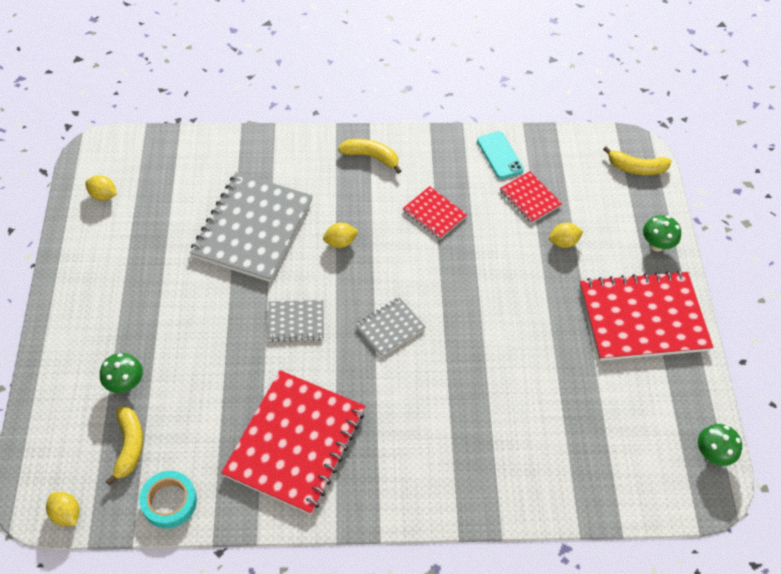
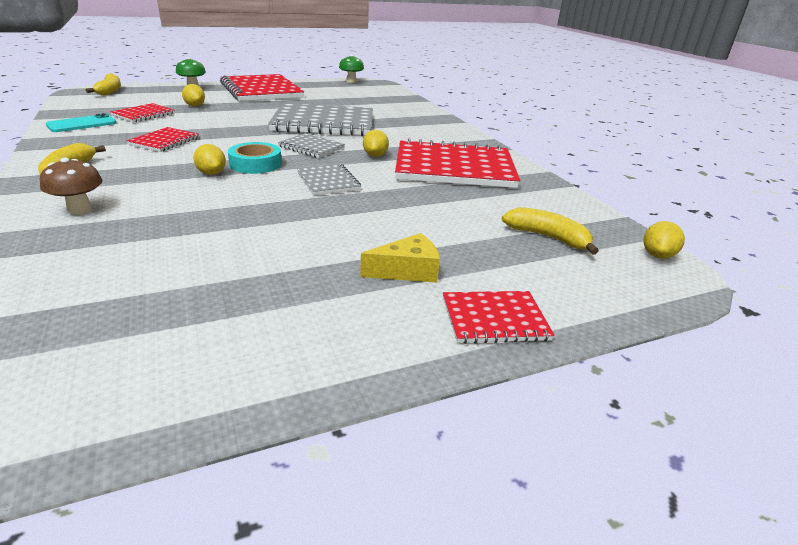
camera: 110 degrees left, 25 degrees down
yellow lemon [85,175,117,201] -> yellow lemon moved to [363,130,389,157]
green mushroom [100,353,143,393] -> none
yellow banana [105,407,143,485] -> yellow banana turned 60 degrees clockwise [502,207,599,255]
turquoise tape [139,471,197,529] -> turquoise tape moved to [228,142,282,174]
grey notebook [190,172,313,282] -> grey notebook moved to [268,103,373,136]
none -> brown mushroom [40,158,103,215]
none -> yellow cheese [360,233,440,282]
none -> red notebook [443,291,555,344]

